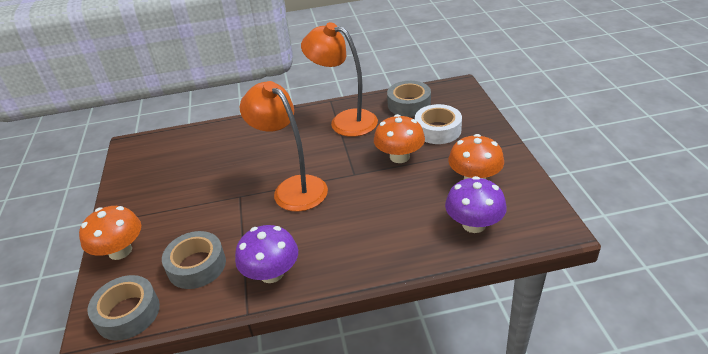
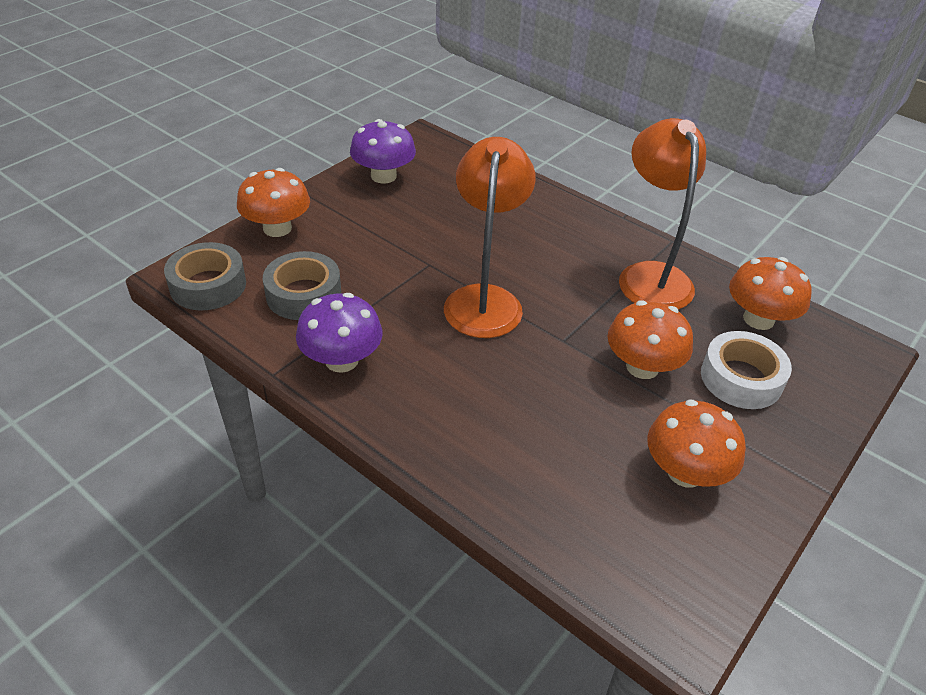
camera: 45 degrees right, 5 degrees up
grey tape [387,81,431,117] -> orange mushroom [729,257,812,330]
purple mushroom [445,176,507,233] -> purple mushroom moved to [350,119,416,184]

